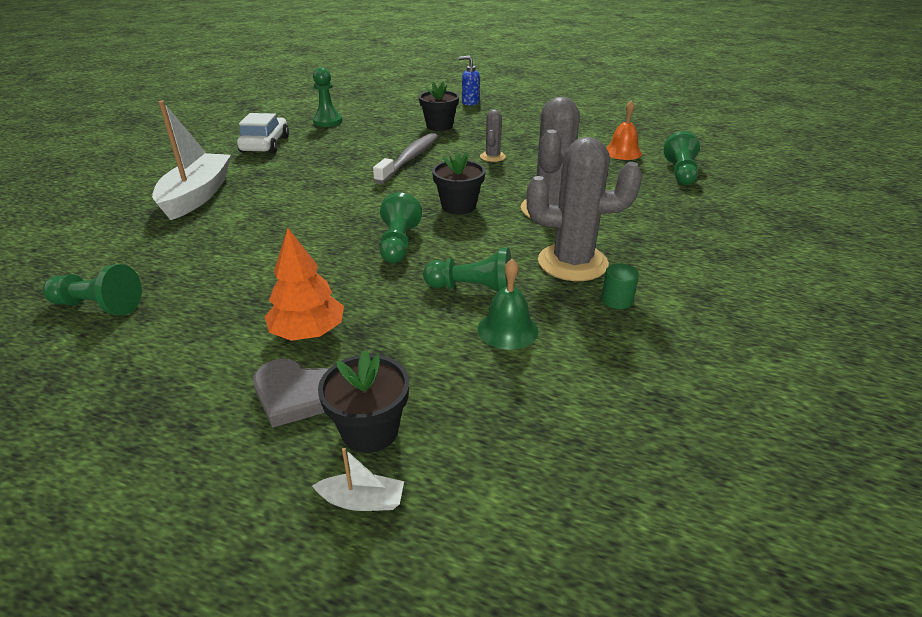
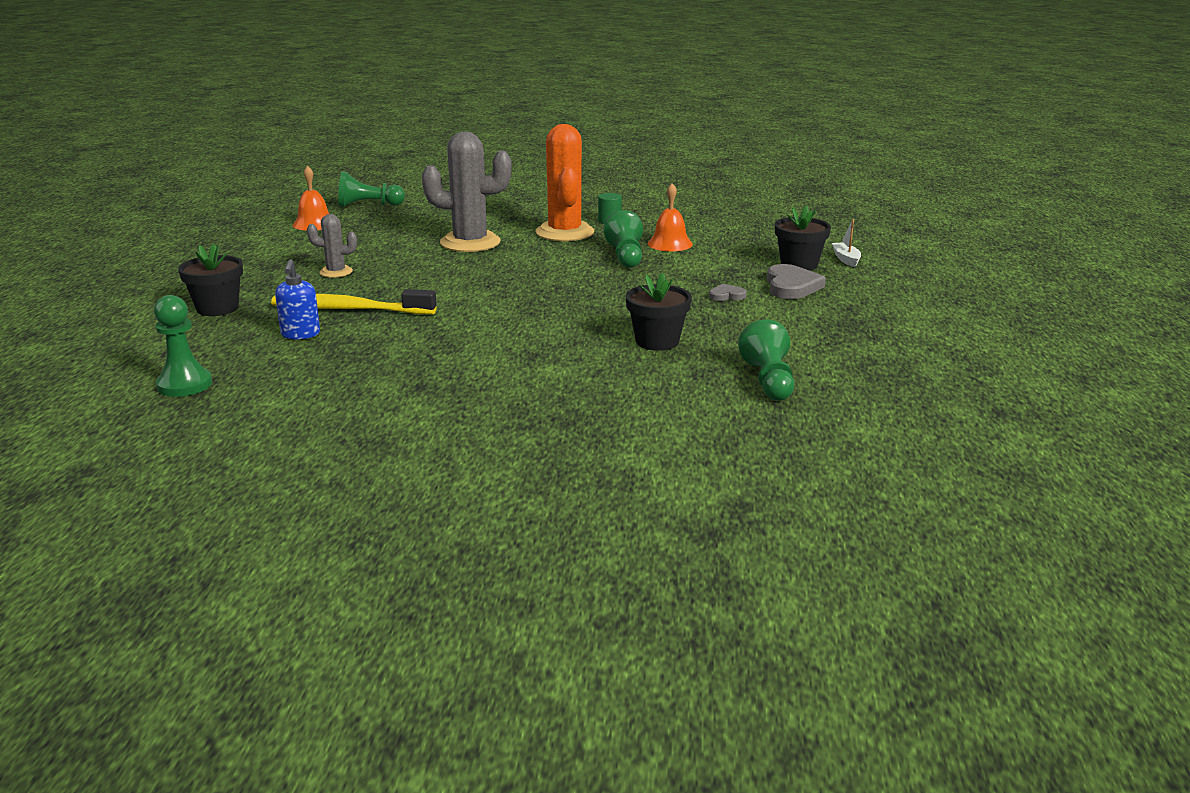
camera: 105 degrees left, 10 degrees down
white boat [152,101,231,220] -> none
white car [237,113,289,154] -> none
orange tree [265,228,344,341] -> grey heart [709,284,747,301]
grey toothbrush [373,133,438,184] -> yellow toothbrush [271,289,437,314]
green pawn [380,193,422,263] -> none
black flower pot [432,152,485,215] -> black flower pot moved to [626,272,692,351]
blue soap dispenser [459,55,480,106] -> blue soap dispenser moved to [275,259,320,339]
green bell [478,259,538,350] -> orange bell [647,183,693,251]
grey cactus [527,137,642,281] -> orange cactus [536,124,594,241]

